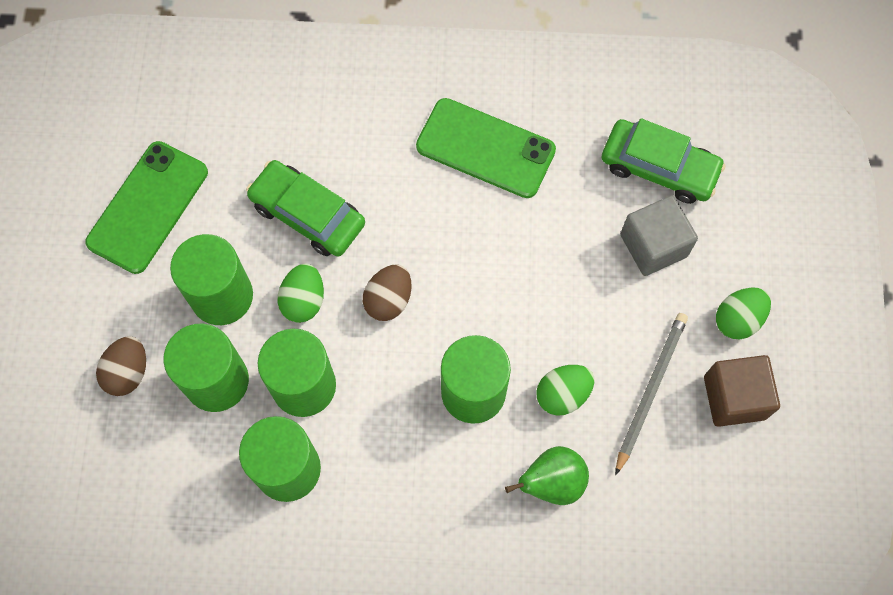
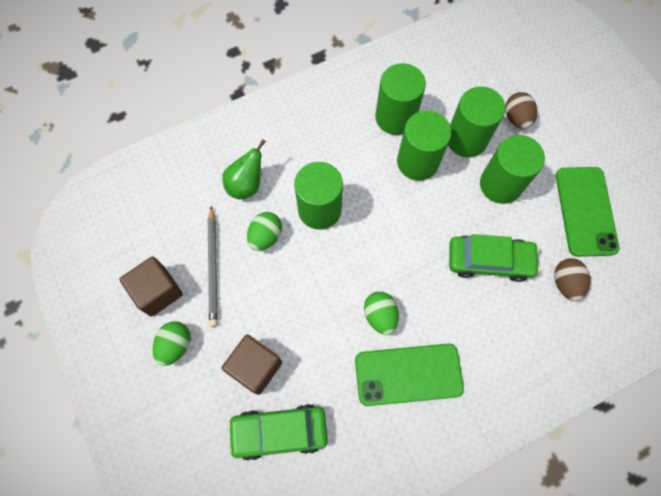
camera: 150 degrees right, 0 degrees up
green egg [278,263,324,323] -> green egg moved to [364,292,399,335]
brown egg [363,265,411,321] -> brown egg moved to [554,258,590,301]
grey cube [621,196,698,276] -> brown cube [222,334,282,395]

